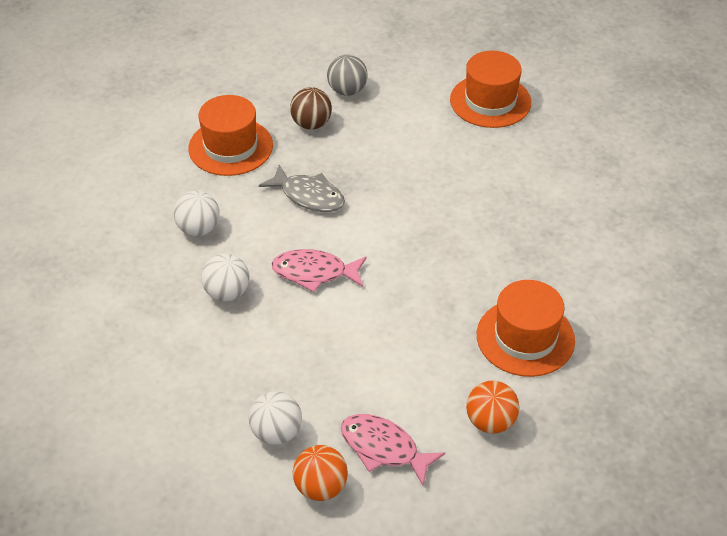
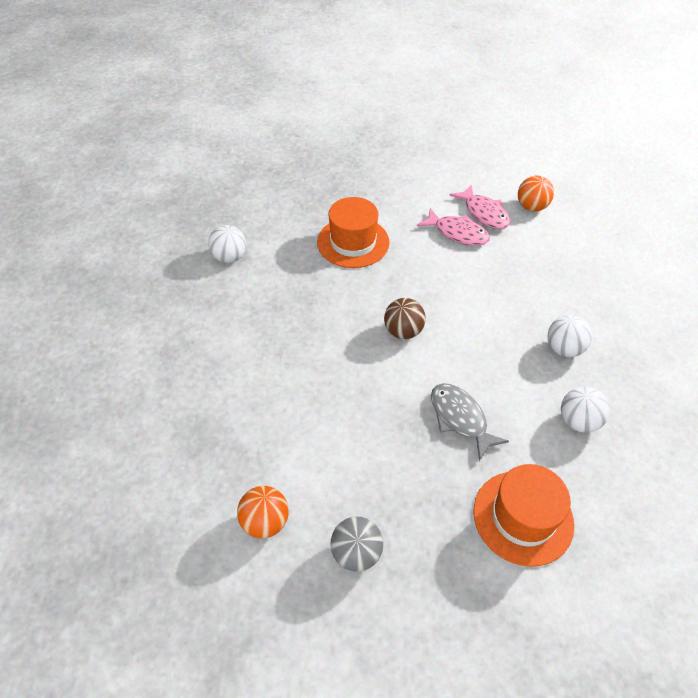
camera: 155 degrees left, 5 degrees up
white ball [249,391,302,445] -> white ball moved to [208,225,246,263]
pink fish [271,249,367,292] -> pink fish moved to [417,208,490,246]
brown ball [290,87,332,129] -> brown ball moved to [384,298,426,339]
orange hat [450,51,531,128] -> none
orange ball [466,380,519,434] -> orange ball moved to [237,486,289,538]

